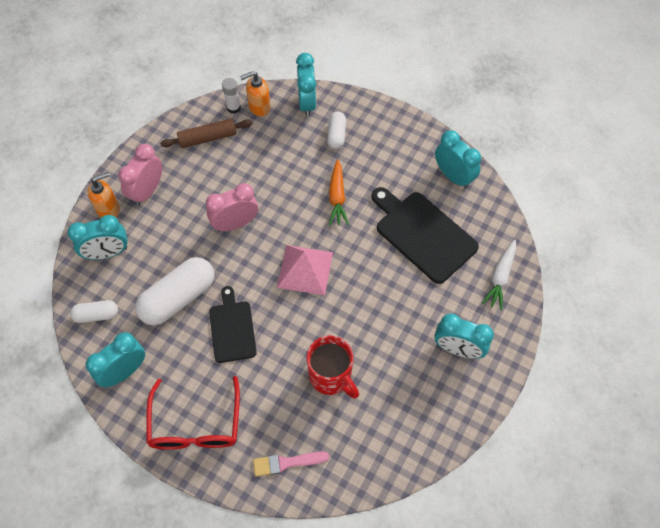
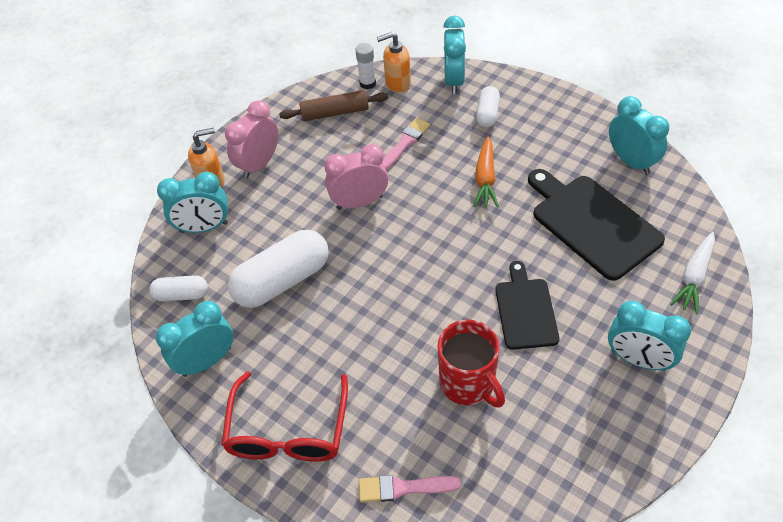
camera: 10 degrees right, 10 degrees down
black cutting board [209,286,257,363] -> black cutting board moved to [495,261,559,350]
pink pyramid [277,245,333,295] -> none
none -> pink brush [382,118,430,170]

